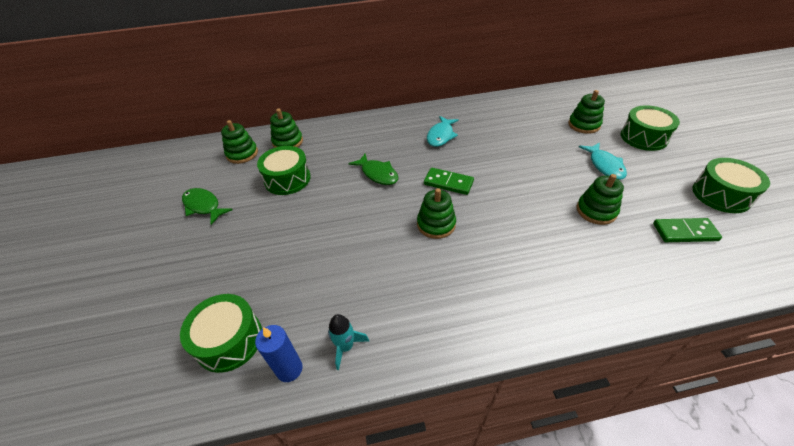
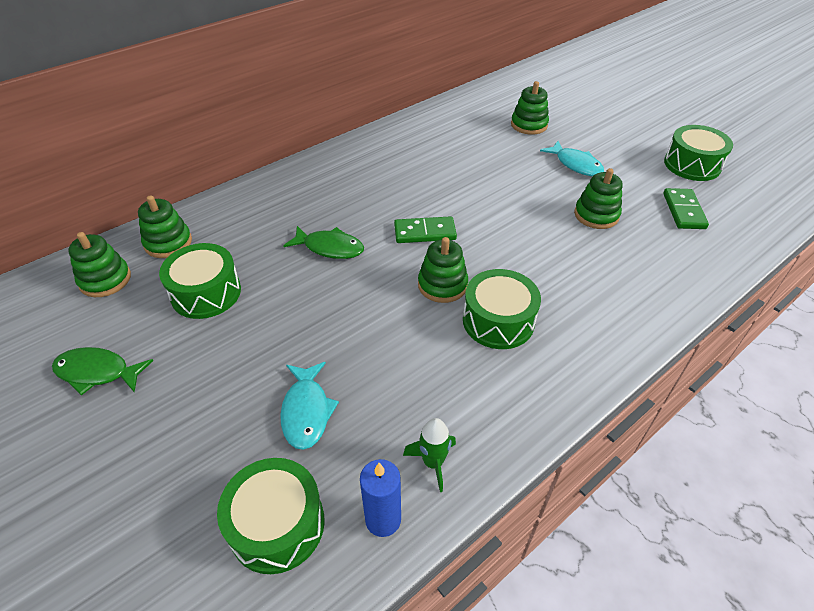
camera: 30 degrees left, 0 degrees up
turquoise rocket [328,314,369,370] -> green rocket [403,418,456,492]
turquoise fish [427,116,459,147] -> turquoise fish moved to [280,362,339,450]
green drum [620,105,680,151] -> green drum moved to [463,269,541,349]
green domino [653,218,722,242] -> green domino turned 60 degrees counterclockwise [663,188,709,229]

